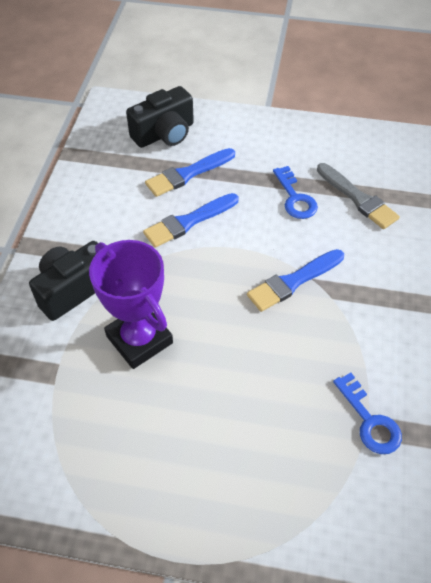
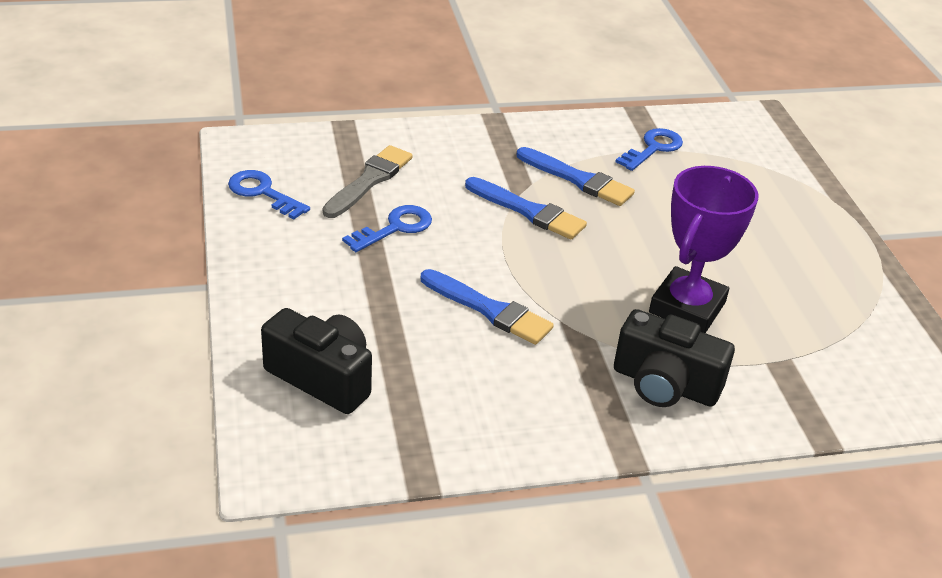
camera: 115 degrees left, 15 degrees down
blue brush [145,148,235,197] -> blue brush moved to [516,147,635,206]
none -> blue key [228,170,310,219]

